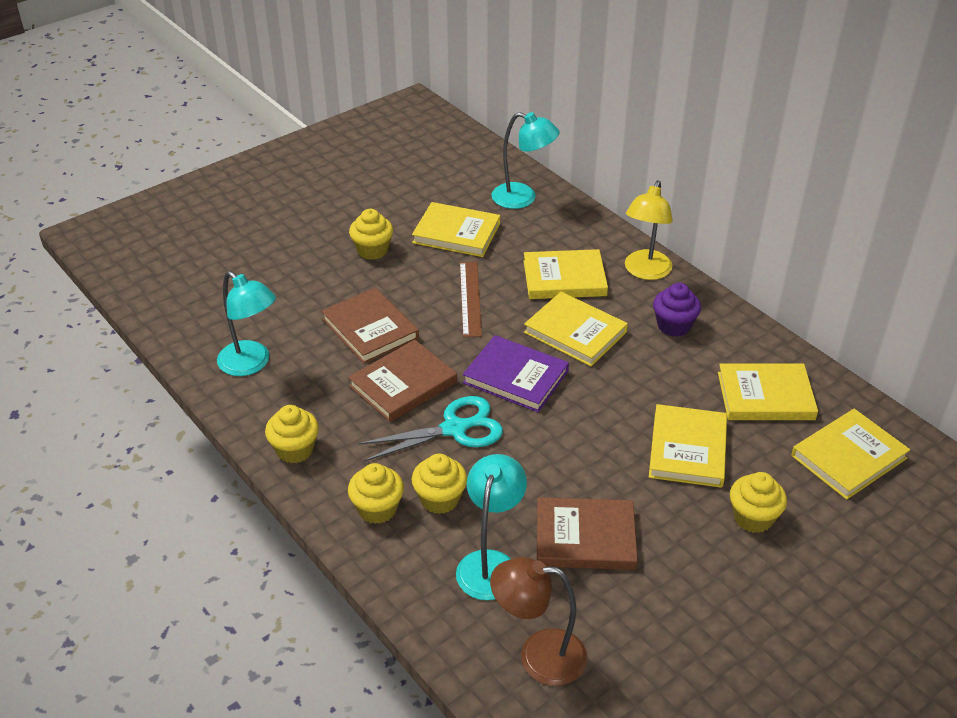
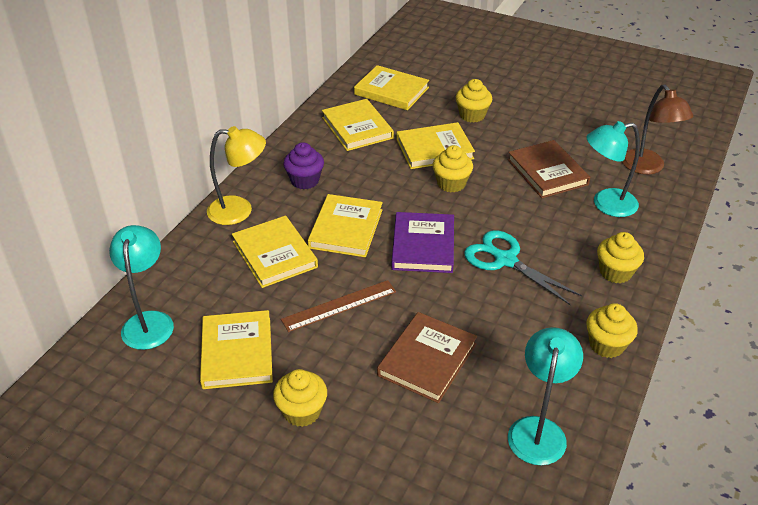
camera: 115 degrees left, 0 degrees up
brown book [348,340,457,422] -> none
yellow cupcake [412,454,467,514] -> yellow cupcake moved to [432,145,473,192]

